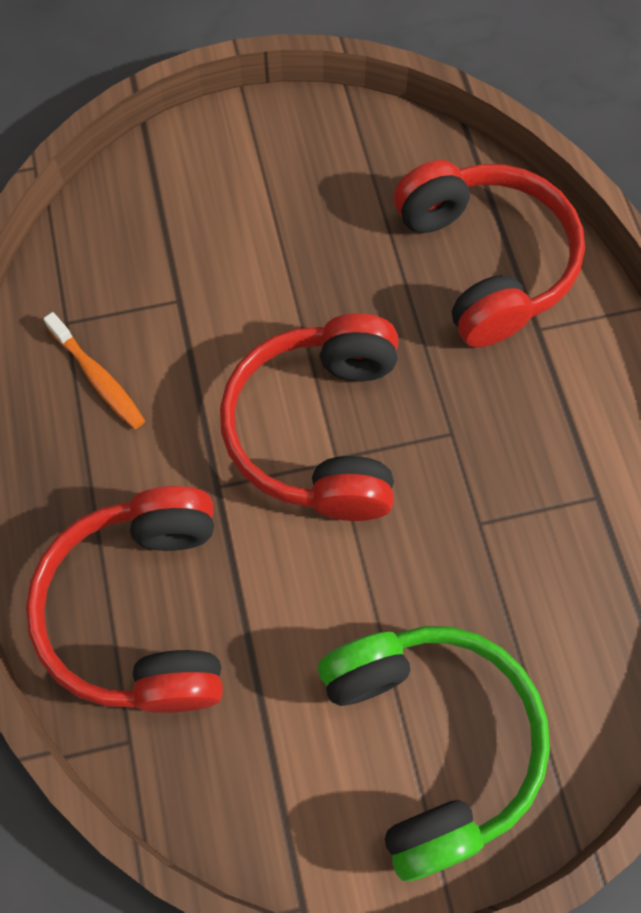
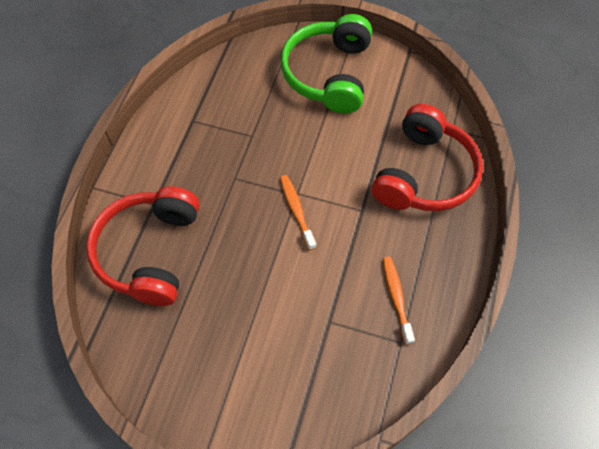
camera: 150 degrees left, 5 degrees down
red headphones [220,313,398,521] -> orange toothbrush [280,175,316,250]

